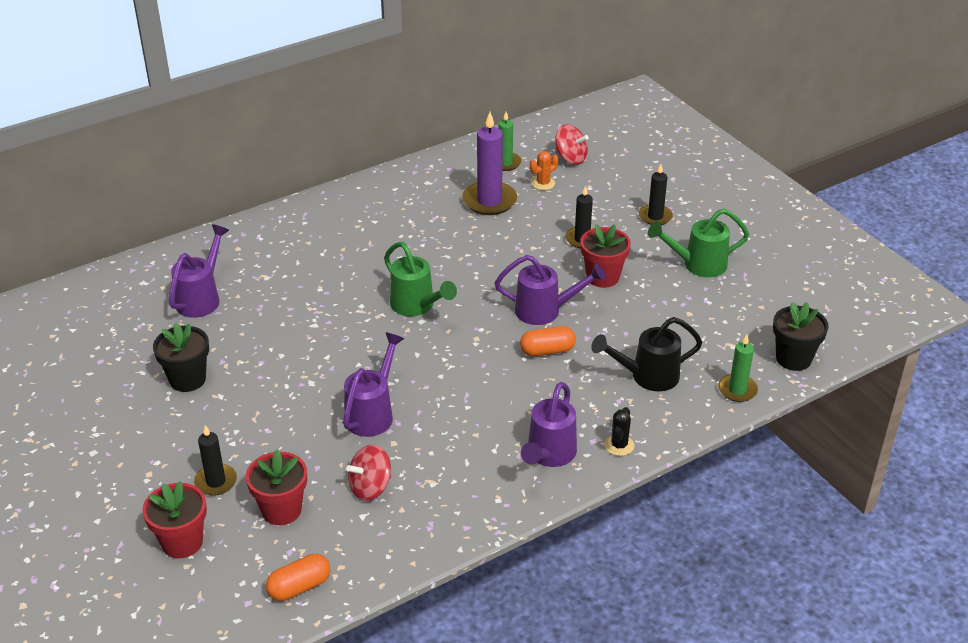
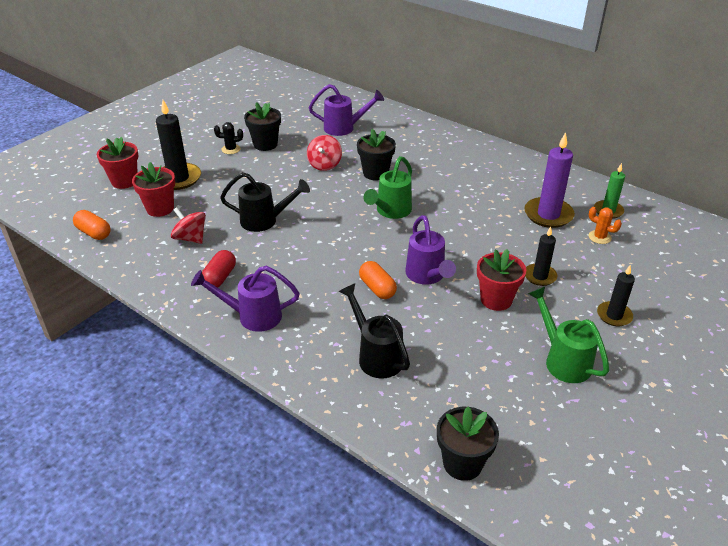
camera: 70 degrees right, 0 degrees up
black candle [194,425,237,496] -> black candle [156,100,201,190], size x1.65
purple watering can [343,332,405,437] -> black watering can [220,172,310,232]
red spinning top [555,124,589,165] -> red spinning top moved to [307,135,342,171]
black cactus [604,407,635,456] -> black cactus moved to [214,122,243,154]
green candle [718,335,758,402] -> none
none -> red capsule [202,250,236,288]
none -> black flower pot [357,129,396,181]

